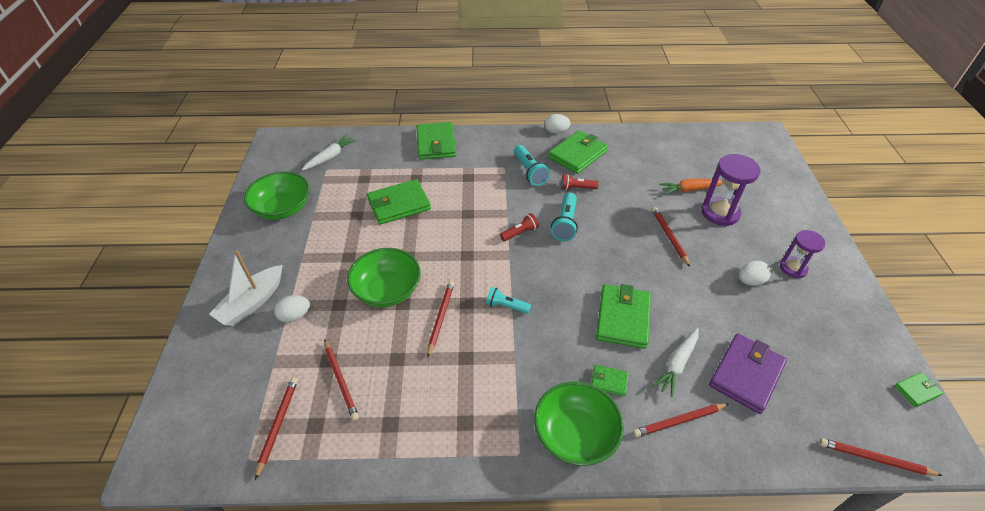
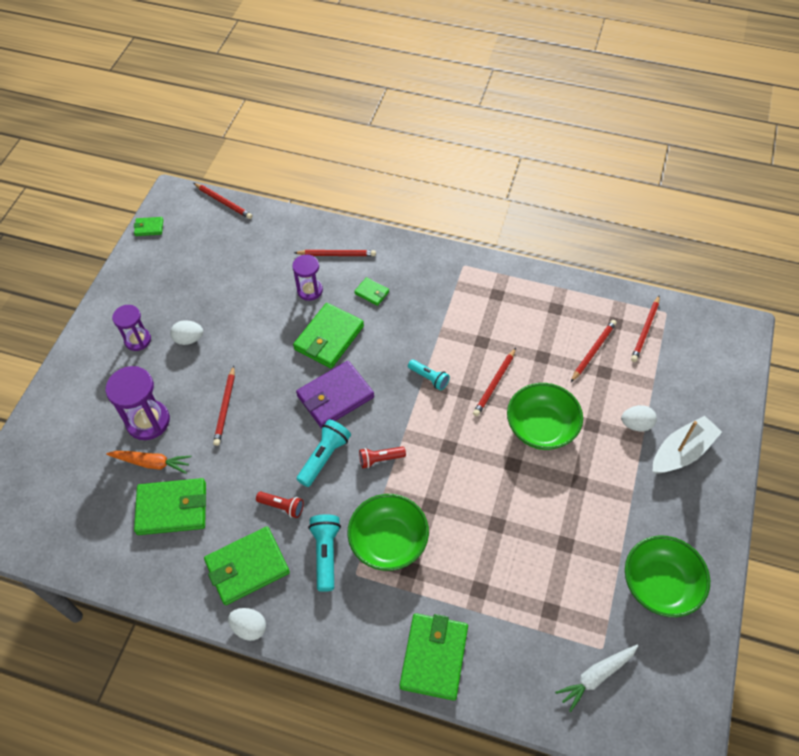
camera: 160 degrees left, 10 degrees up
red pencil [324,339,359,421] -> red pencil turned 45 degrees clockwise [571,320,617,382]
green wallet [367,179,431,225] -> green wallet moved to [134,478,206,535]
green bowl [534,381,624,466] -> green bowl moved to [347,494,429,571]
white carrot [652,328,699,397] -> purple hourglass [292,255,323,301]
purple wallet [709,334,787,414] -> purple wallet moved to [296,361,374,428]

